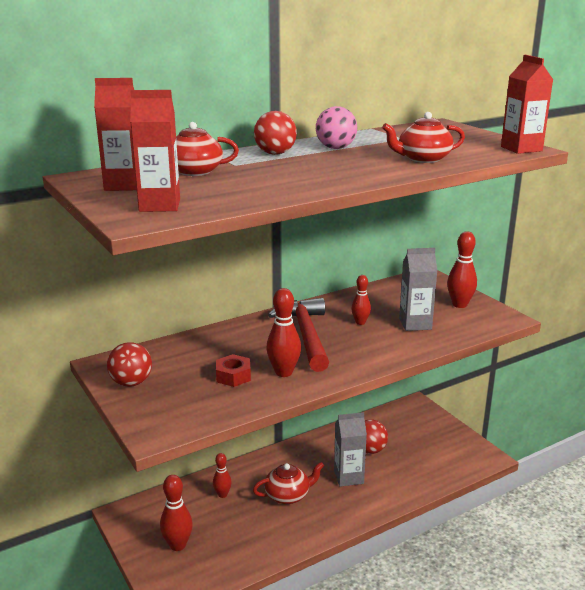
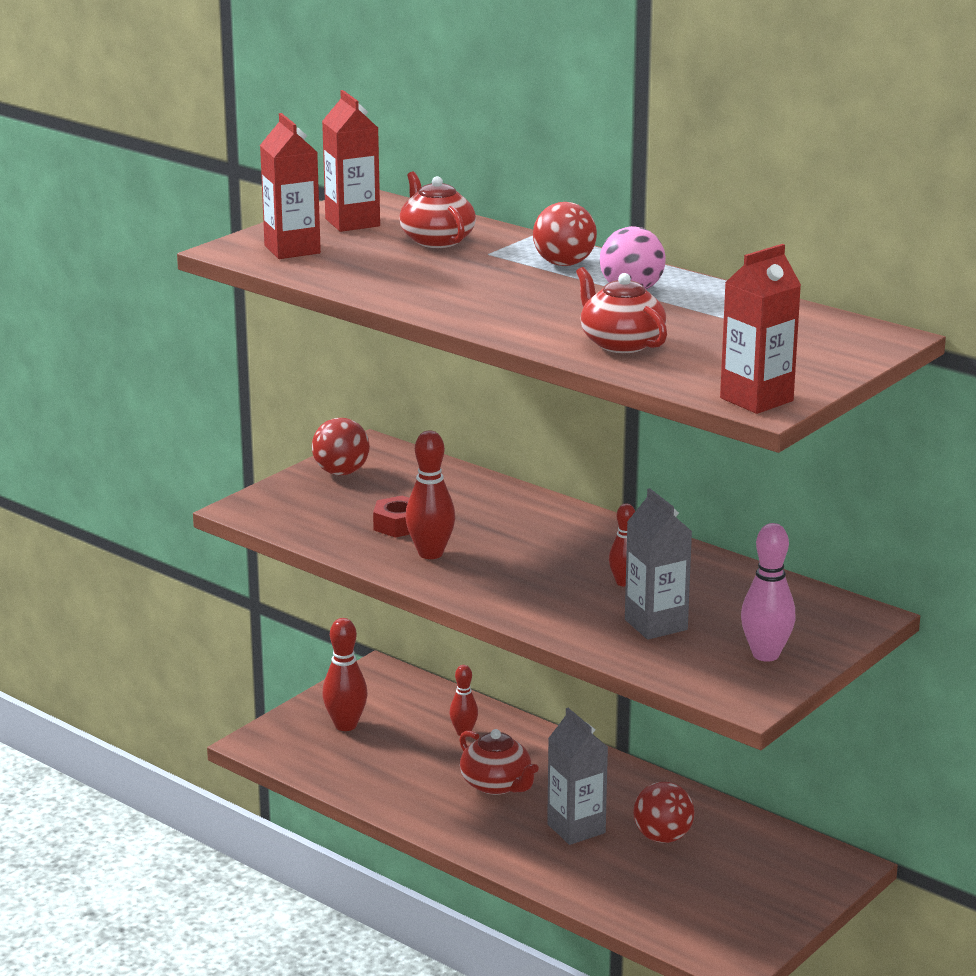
camera: 70 degrees right, 0 degrees up
red hammer [268,298,329,372] -> none
red bowling pin [447,231,477,308] -> pink bowling pin [741,523,796,662]

